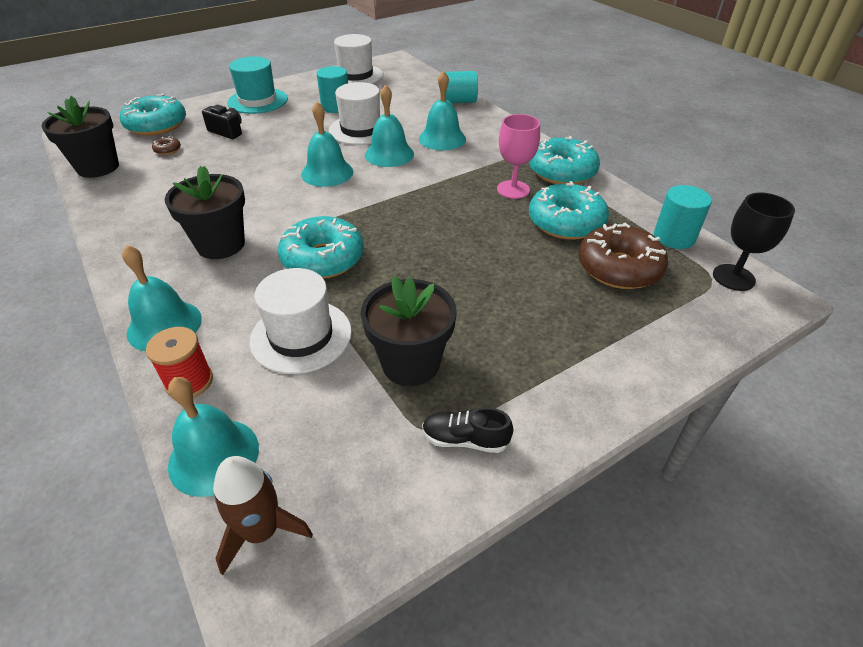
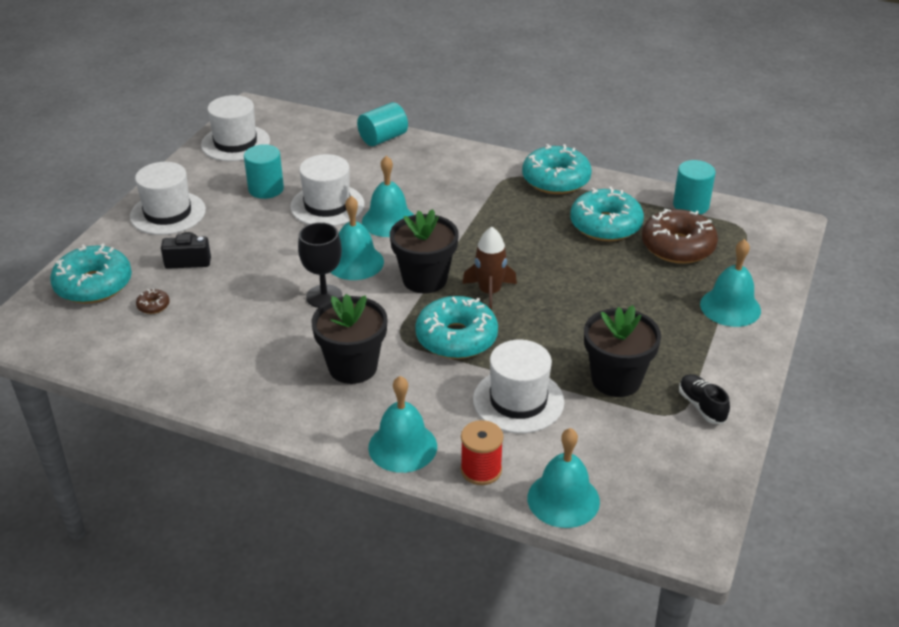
camera: 35 degrees left, 5 degrees down
black flower pot [42,96,119,178] -> black flower pot moved to [390,209,459,293]
brown rocket [213,456,313,575] -> brown rocket moved to [462,227,517,310]
turquoise hat [227,56,288,114] -> white hat [130,162,206,235]
turquoise bell [419,71,466,150] -> turquoise bell moved to [700,239,761,327]
black shoe [422,407,513,453] -> black shoe turned 90 degrees clockwise [679,374,730,424]
pink goblet [497,114,540,199] -> none
black goblet [713,192,795,291] -> black goblet moved to [298,222,342,308]

